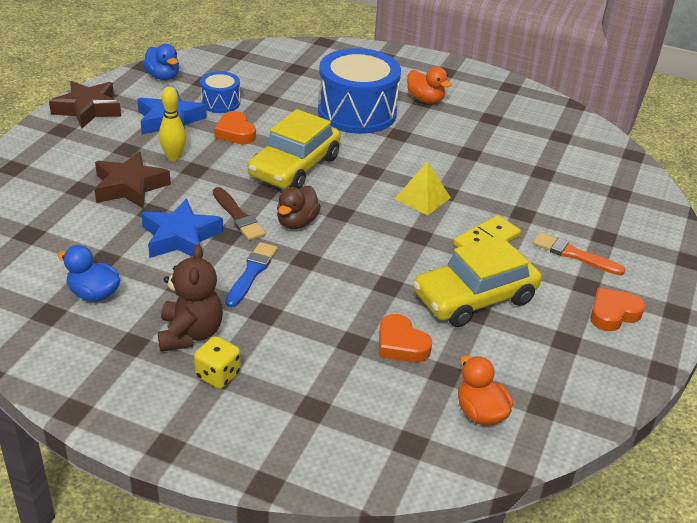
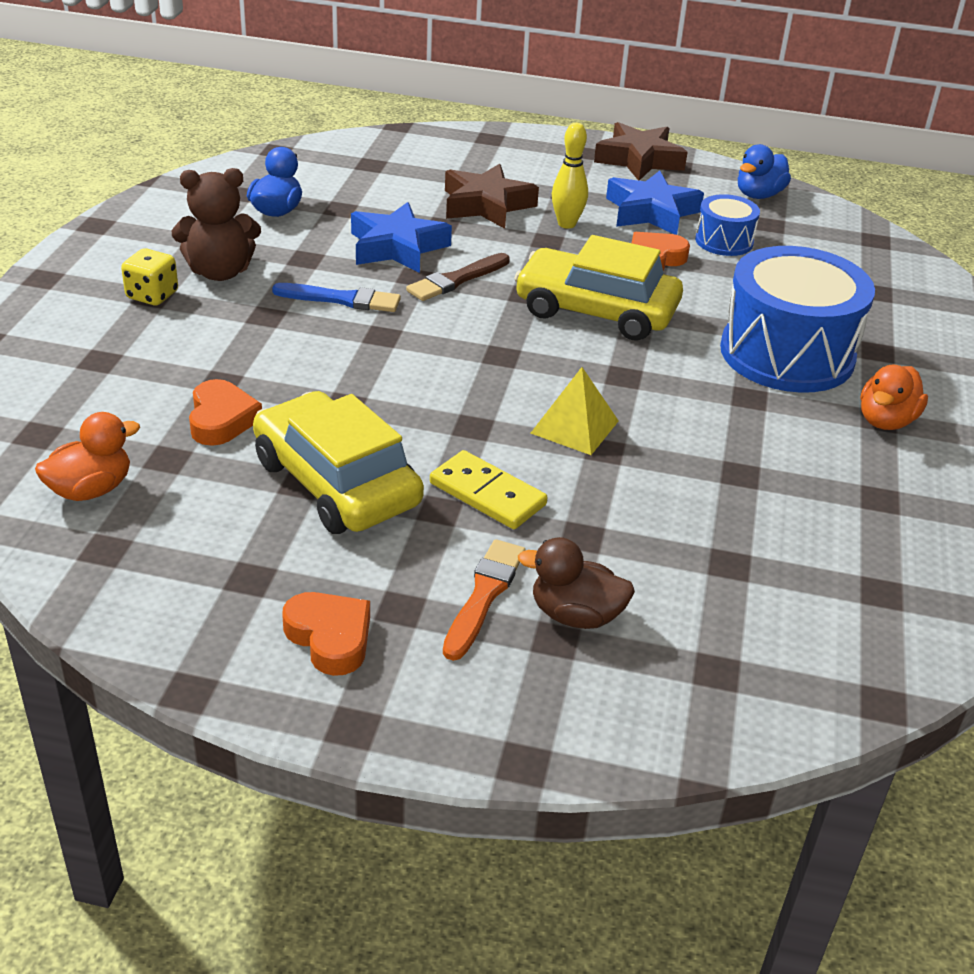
camera: 80 degrees right, 0 degrees up
brown duck [277,186,321,229] -> brown duck moved to [518,537,635,629]
orange heart [379,314,432,362] -> orange heart turned 135 degrees clockwise [189,379,262,446]

